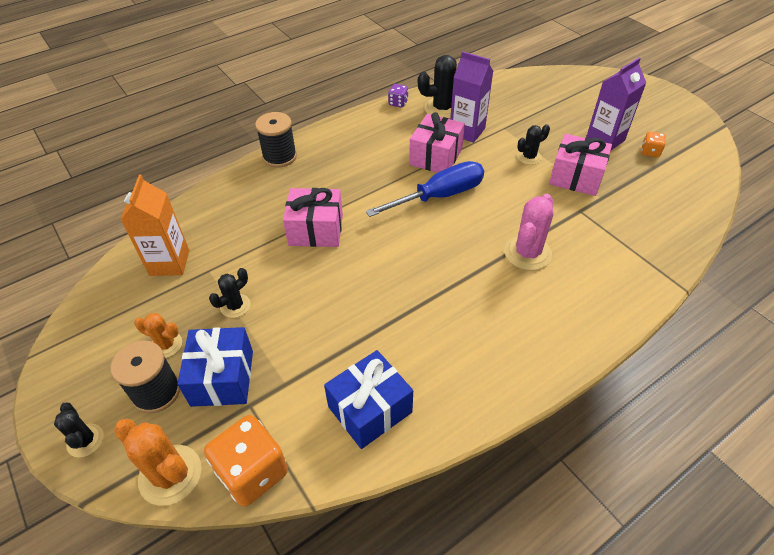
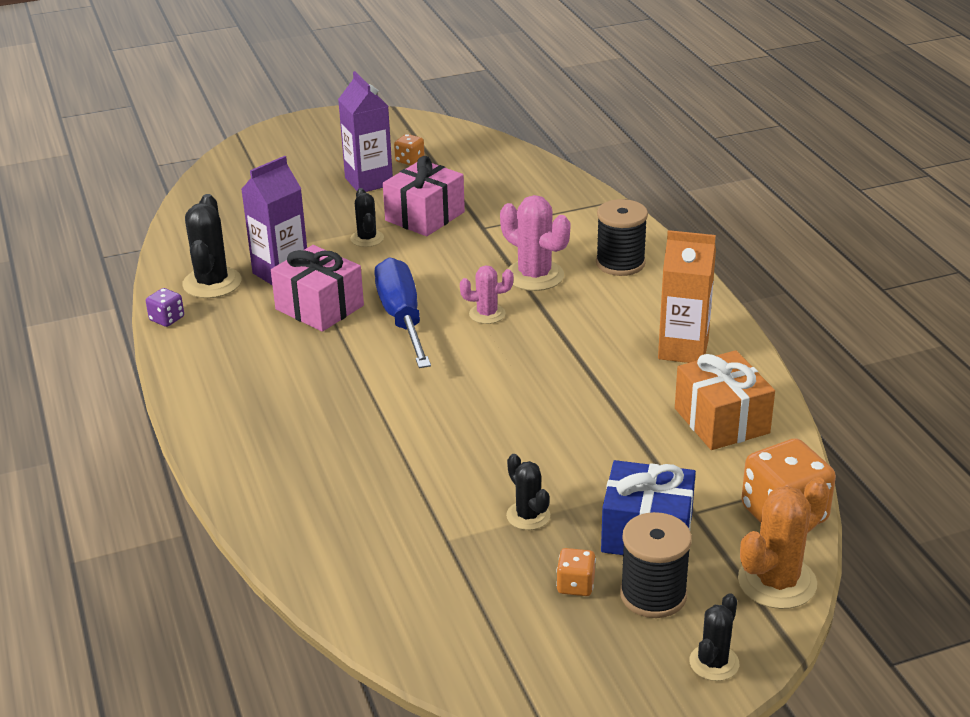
camera: 75 degrees left, 15 degrees down
black cactus [54,403,104,457] -> black cactus turned 45 degrees counterclockwise [689,593,739,681]
orange carton [121,175,189,276] -> orange carton moved to [658,230,716,363]
orange cactus [134,313,182,358] -> orange dice [556,548,596,596]
black spool [255,112,297,168] -> black spool moved to [596,199,648,276]
pink gift [283,188,343,247] -> none
blue gift [324,350,413,449] -> orange gift [675,350,775,450]
none -> pink cactus [460,265,513,324]

